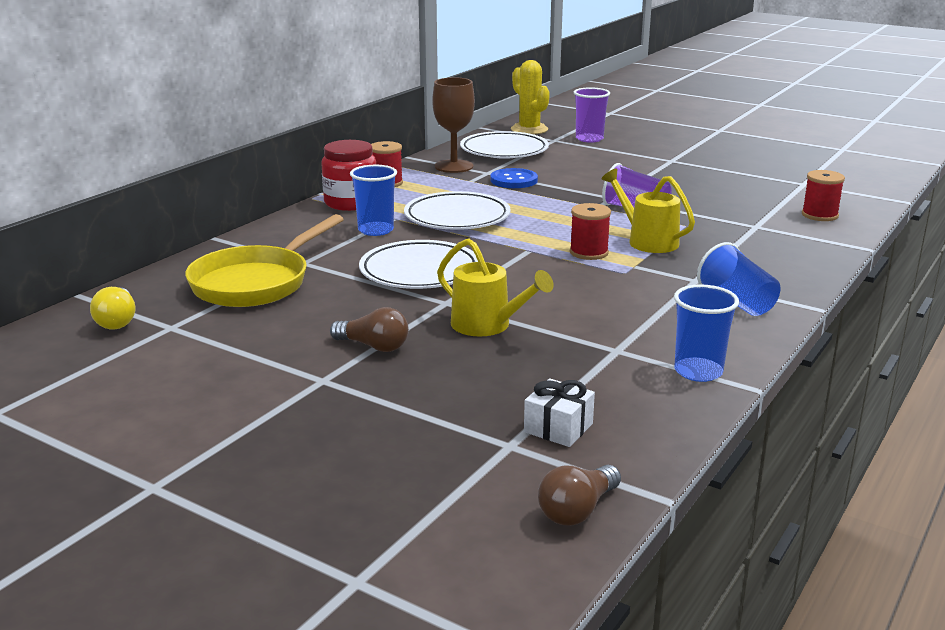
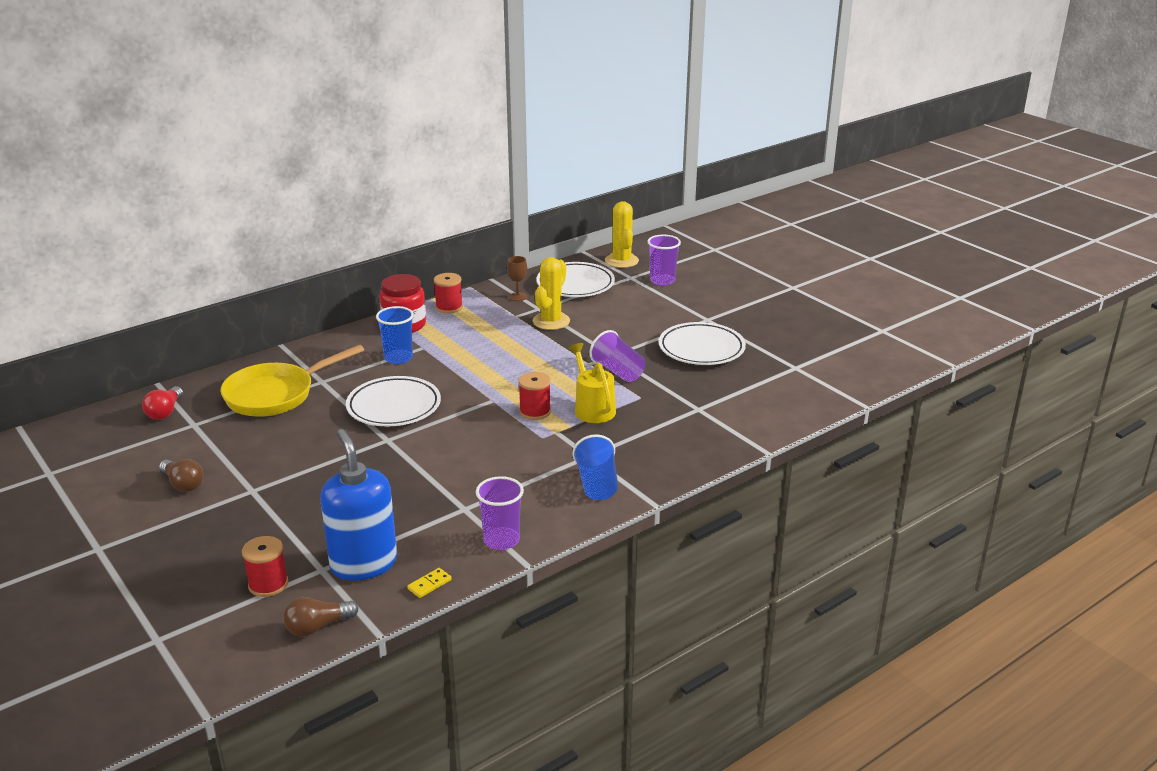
camera: 20 degrees right, 5 degrees up
yellow light bulb [90,287,135,330] -> red light bulb [142,386,183,420]
brown light bulb [330,307,409,352] -> brown light bulb moved to [159,459,204,492]
white plate [404,191,511,230] -> white plate moved to [659,322,746,365]
brown goblet [432,77,475,173] -> brown goblet [507,256,527,301], size x0.56
yellow watering can [437,238,554,336] -> none
blue button [490,168,538,188] -> yellow cactus [533,257,570,330]
white gift [524,378,595,447] -> blue soap dispenser [320,429,397,581]
blue cup [674,284,739,382] -> purple cup [476,476,524,550]
red spool [802,170,845,221] -> red spool moved to [242,536,288,597]
none -> yellow domino [407,568,452,598]

